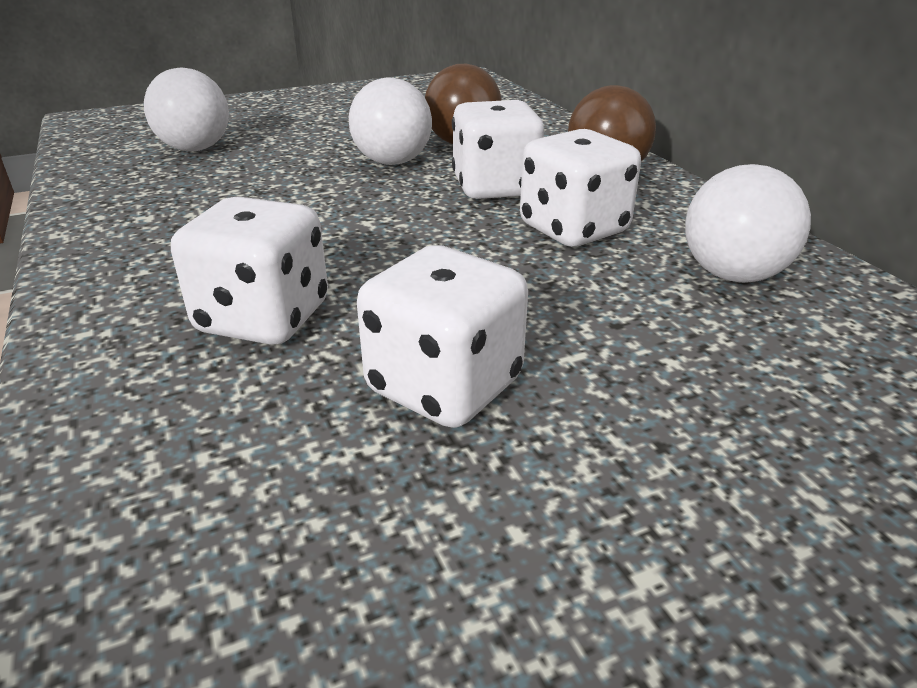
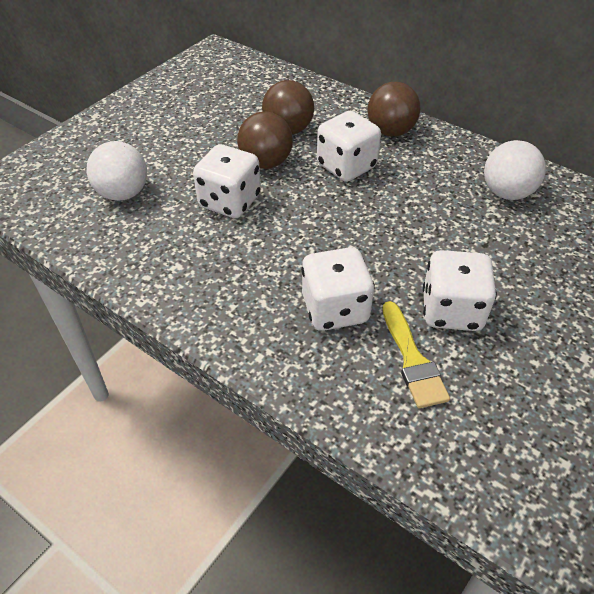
camera: 30 degrees left, 15 degrees up
white ball [349,78,432,165] -> brown ball [237,112,293,169]
white dice [520,129,641,247] -> white dice moved to [193,144,261,218]
none -> yellow brush [382,301,450,408]

